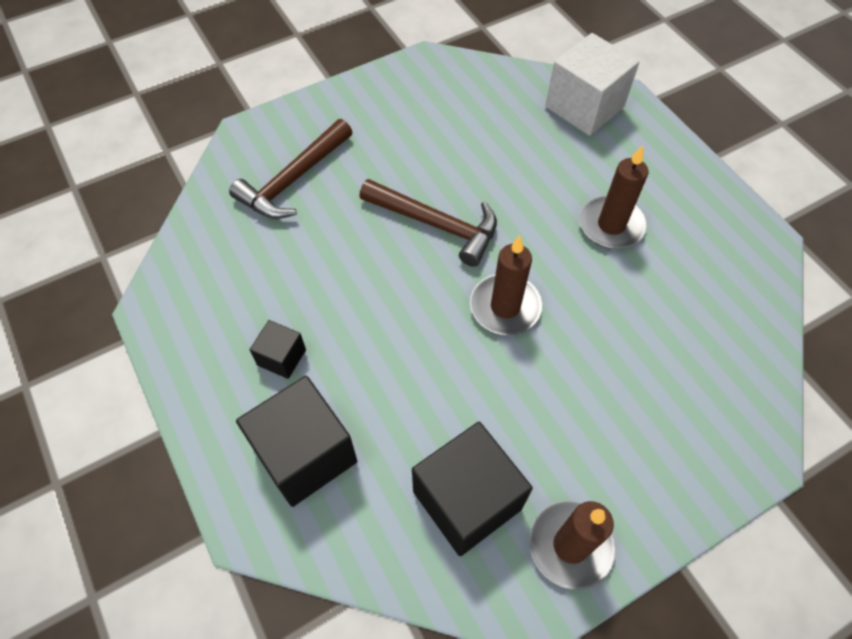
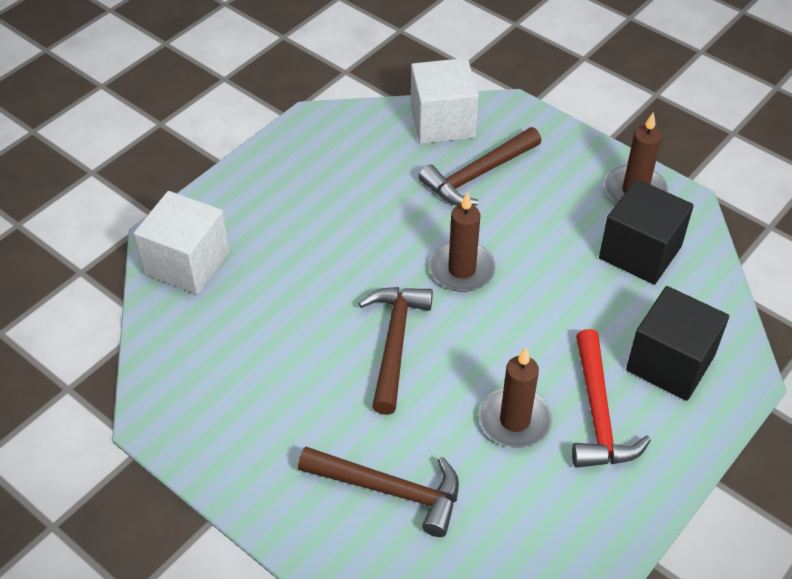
camera: 110 degrees left, 10 degrees down
black cube [250,320,306,379] -> red hammer [572,329,651,468]
brown candle [579,145,648,249] -> brown candle moved to [479,348,552,448]
none -> white cube [411,58,479,144]
none -> brown hammer [418,127,541,206]

